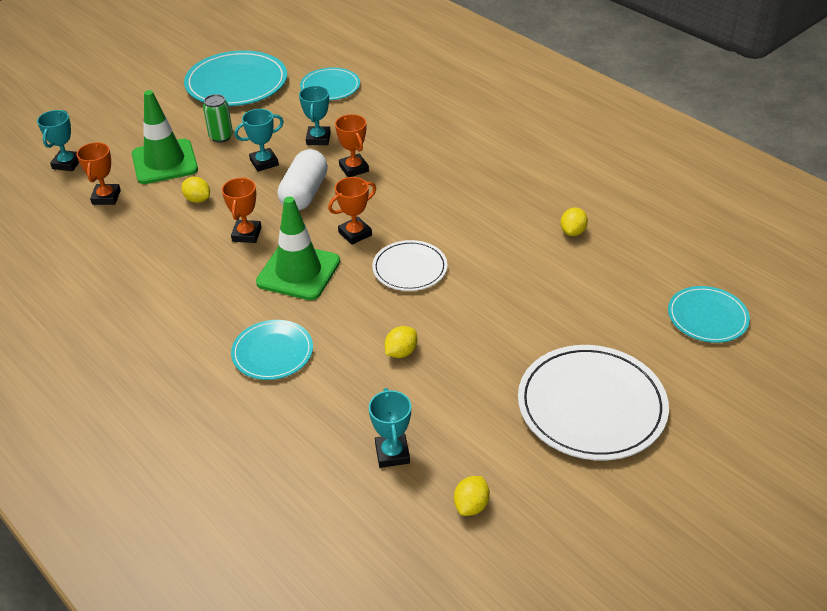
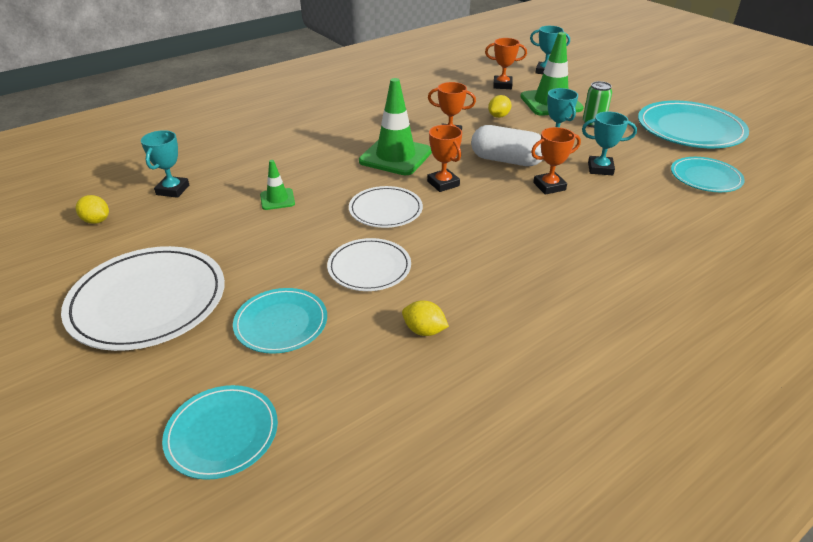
camera: 95 degrees right, 5 degrees down
turquoise plate [231,320,313,380] -> turquoise plate moved to [233,288,327,354]
turquoise trophy [369,388,411,468] -> turquoise trophy turned 75 degrees counterclockwise [141,130,189,198]
yellow lemon [385,326,417,358] -> green traffic cone [260,160,295,210]
none -> white plate [327,238,411,291]

